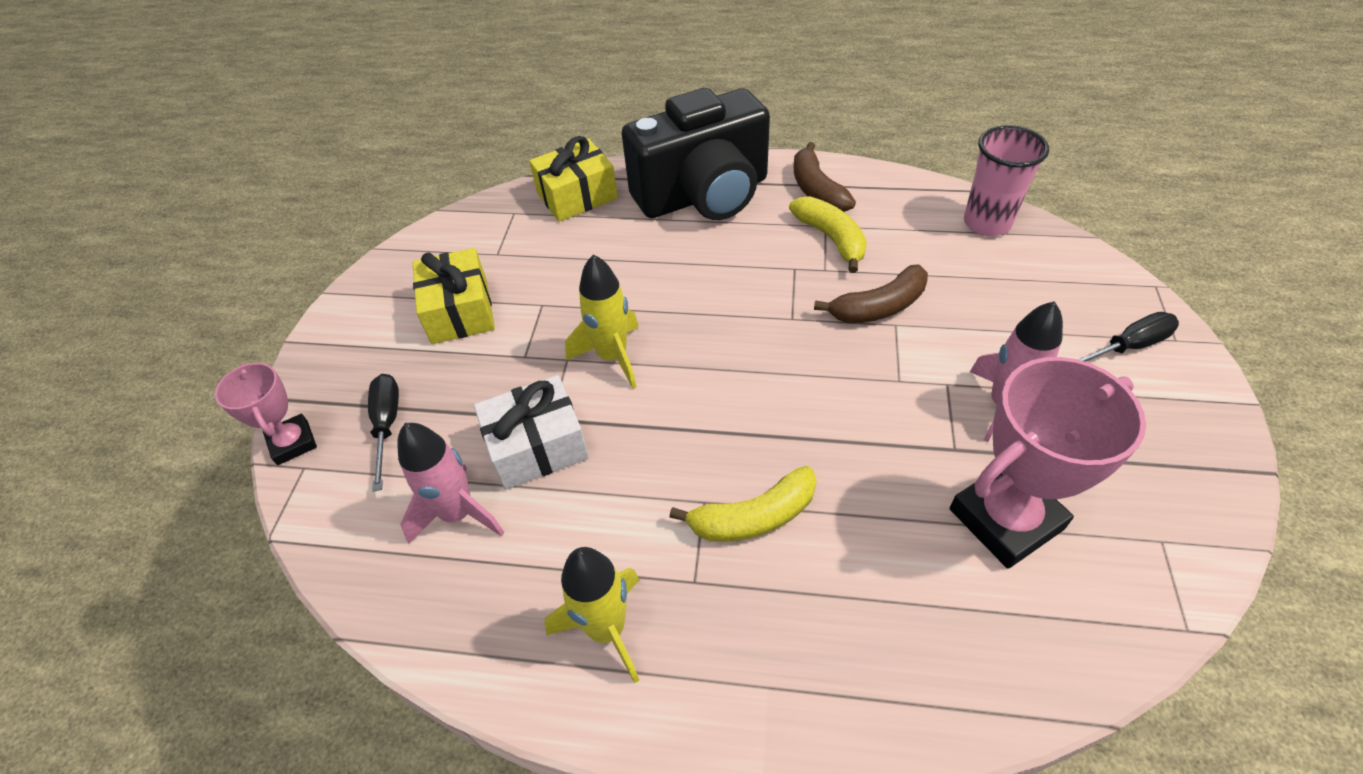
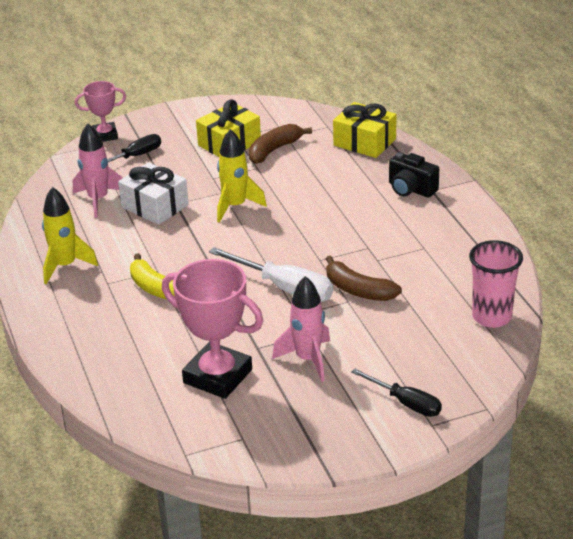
camera: 60 degrees right, 15 degrees down
pink trophy [215,363,317,465] -> pink trophy turned 45 degrees clockwise [75,81,126,142]
black camera [622,88,770,220] -> black camera [389,153,439,198], size x0.46
yellow banana [789,196,867,273] -> none
brown banana [794,142,856,212] -> brown banana moved to [249,124,312,164]
none -> white screwdriver [209,247,333,302]

